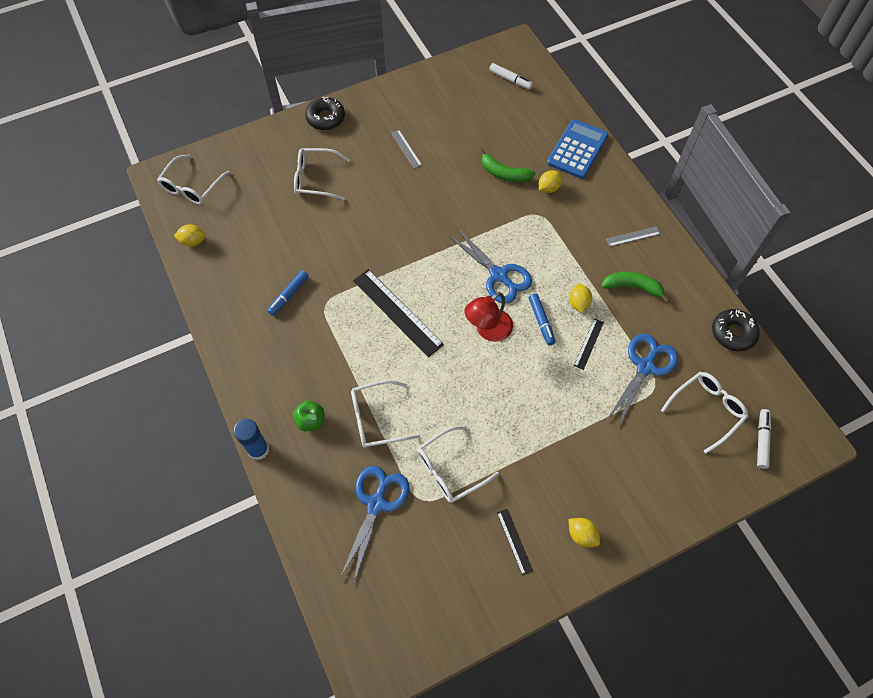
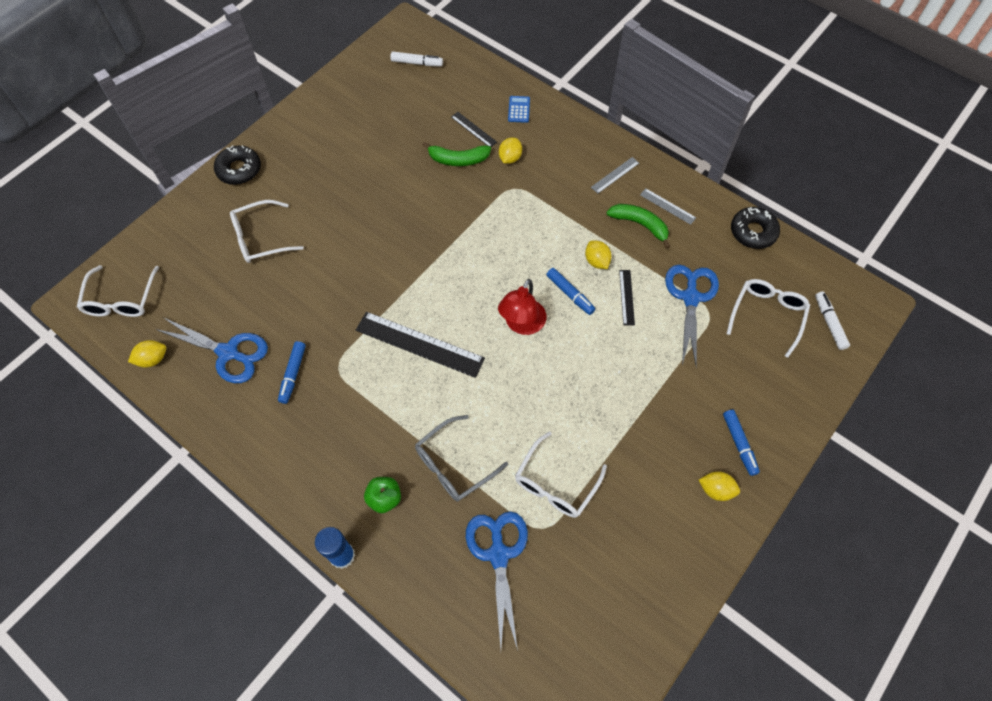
camera: 25 degrees left, 0 degrees up
white glasses [351,380,420,448] -> grey glasses [415,415,508,502]
grey ruler [391,130,422,168] -> grey ruler moved to [640,188,696,225]
blue scissors [448,228,532,304] -> blue scissors moved to [155,317,268,383]
black ruler [497,509,533,576] -> black ruler moved to [451,112,497,147]
blue calculator [547,119,608,179] -> blue calculator [508,96,530,123], size x0.47
green banana [601,272,670,303] -> green banana turned 45 degrees clockwise [607,204,670,249]
none -> blue marker [723,410,760,476]

